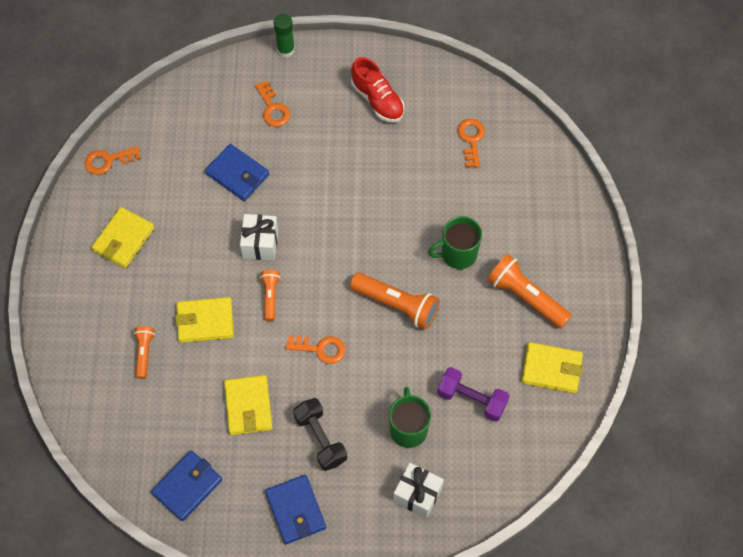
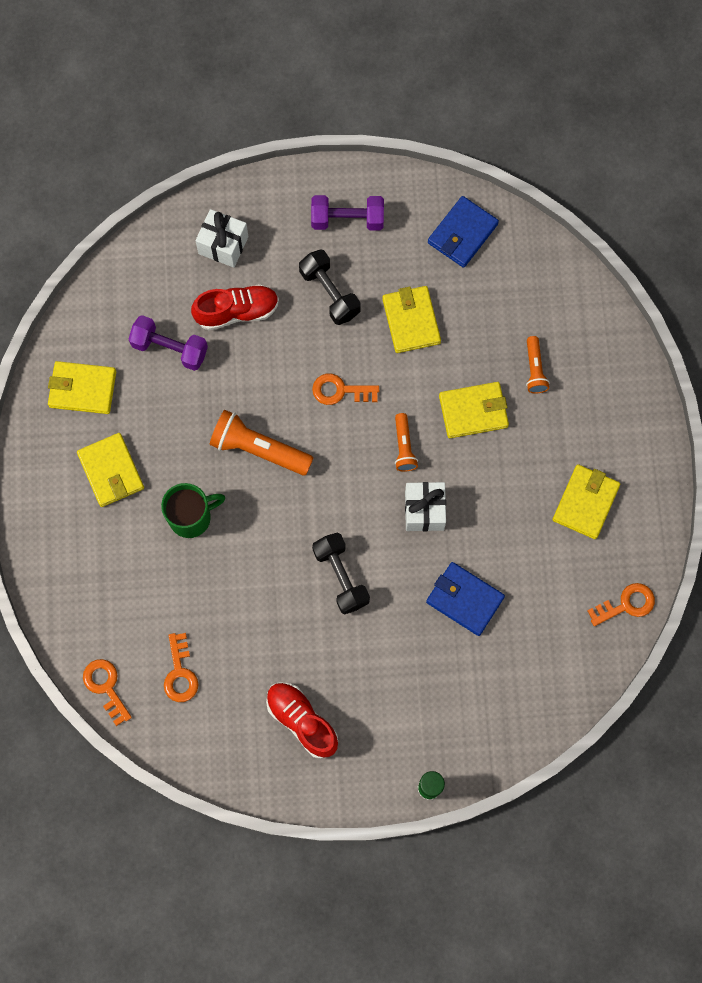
camera: 175 degrees right, 10 degrees up
orange key [255,80,290,127] -> orange key moved to [83,659,132,726]
blue wallet [265,475,326,544] -> purple dumbbell [311,195,384,231]
green mug [389,387,431,448] -> red shoe [191,284,279,330]
orange flashlight [487,254,572,328] -> yellow wallet [77,433,144,507]
none -> black dumbbell [312,532,370,614]

